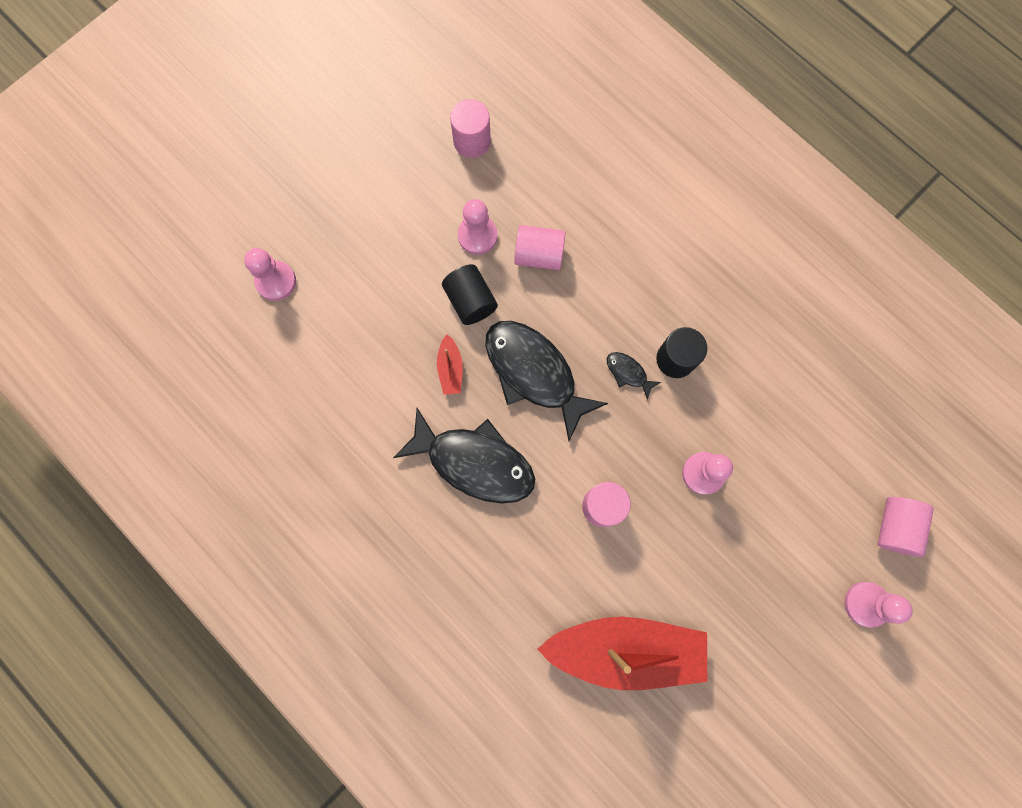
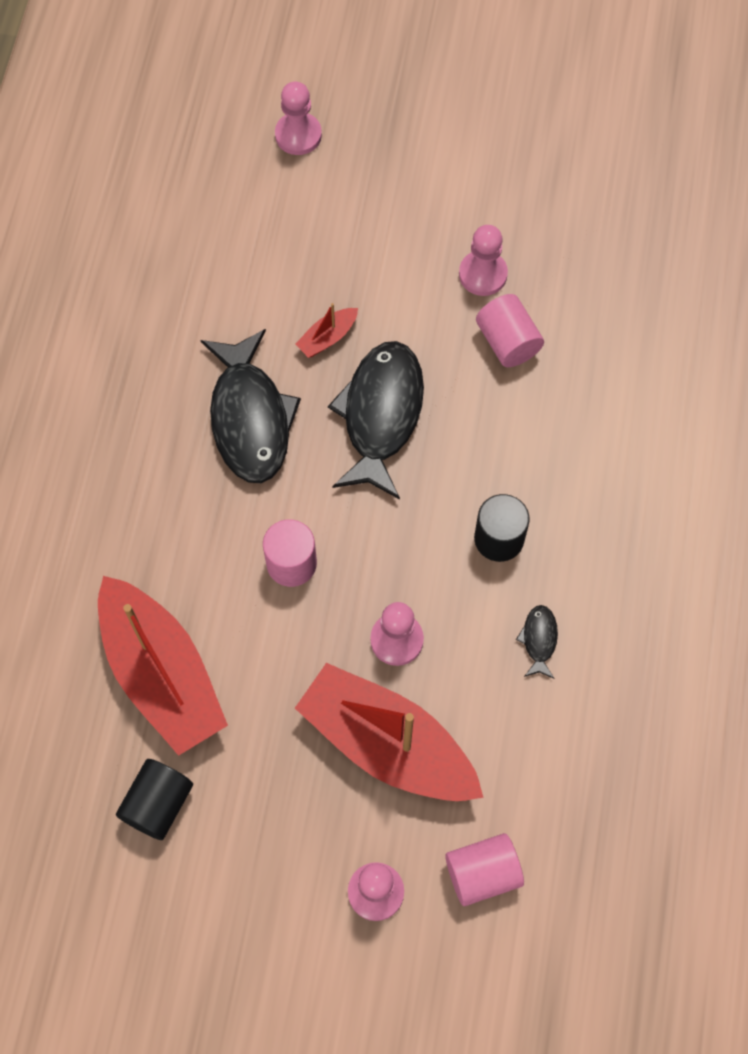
camera: 55 degrees right, 10 degrees down
black cylinder [442,264,498,325] -> black cylinder moved to [116,759,193,840]
pink cylinder [450,99,491,158] -> none
black fish [607,352,661,400] -> black fish moved to [516,605,558,679]
none -> red boat [295,663,484,801]

